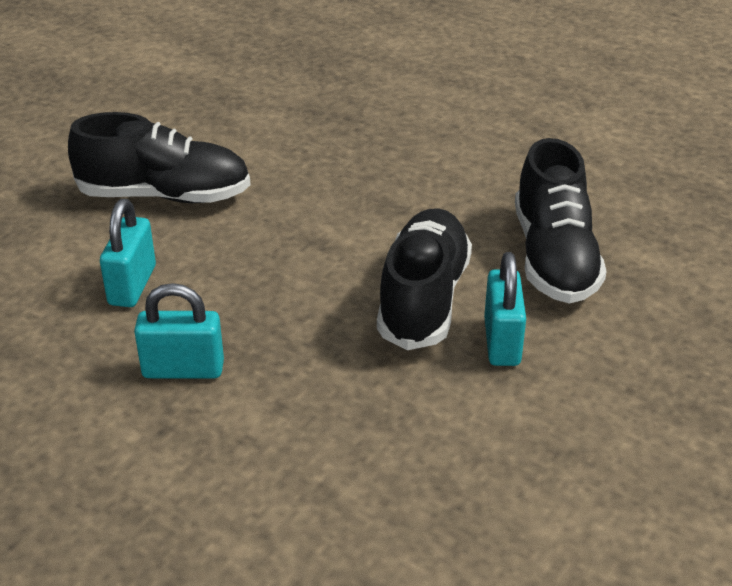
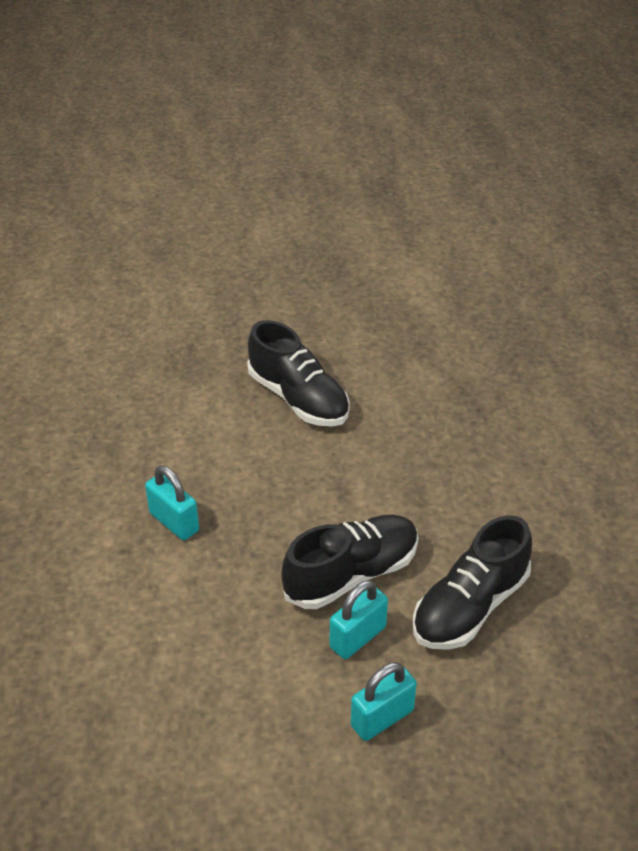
camera: 45 degrees right, 5 degrees up
turquoise padlock [100,199,156,307] -> turquoise padlock moved to [351,662,417,741]

